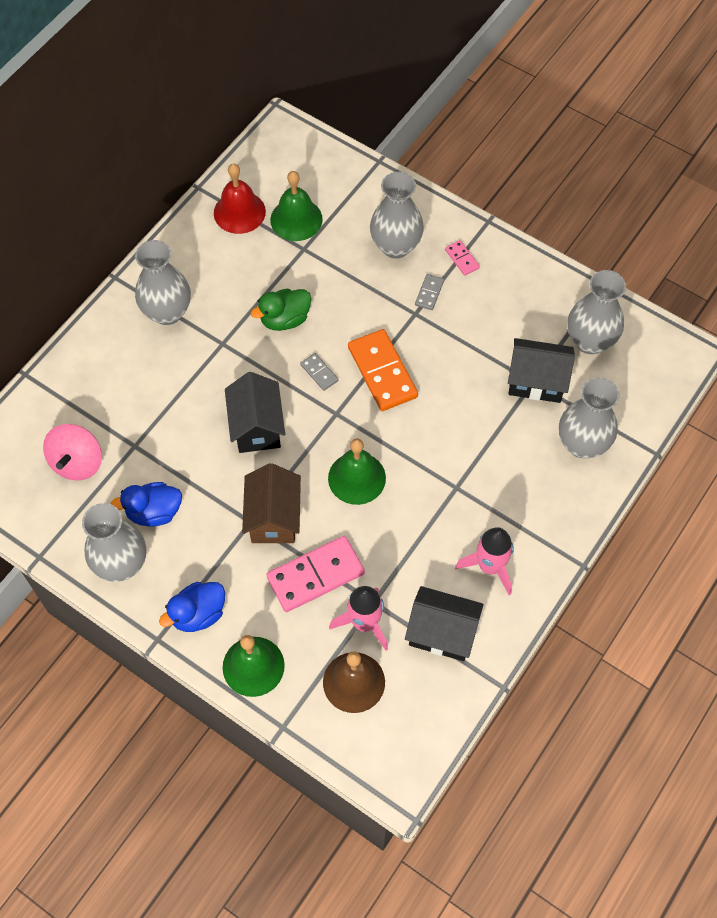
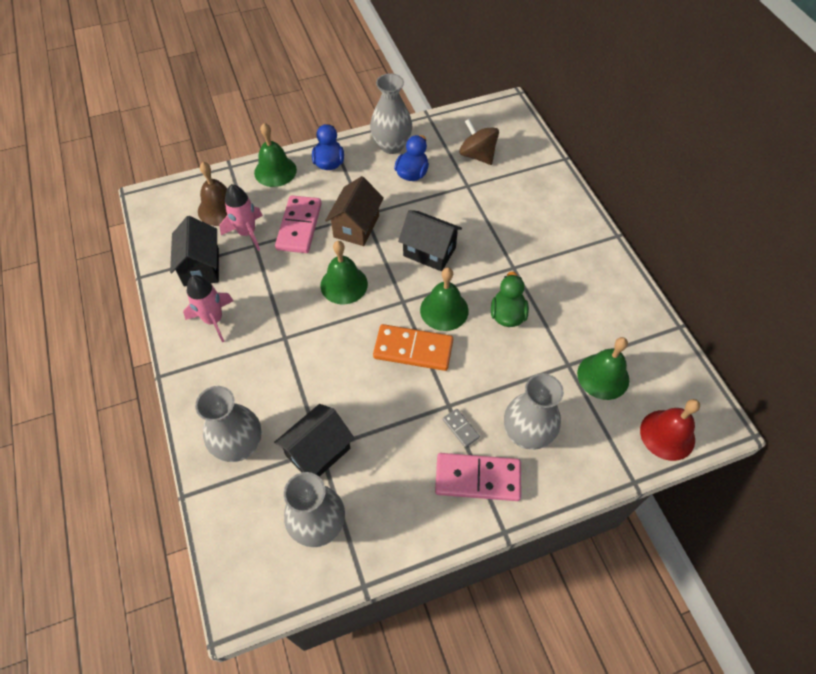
camera: 125 degrees right, 5 degrees down
pink spinning top [43,424,102,481] -> brown spinning top [459,119,499,165]
grey vase [135,240,191,325] -> none
red bell [214,163,266,234] -> red bell moved to [640,399,700,461]
brown house [242,463,301,543] -> brown house turned 75 degrees clockwise [325,176,384,246]
grey domino [300,353,339,391] -> green bell [420,267,469,331]
black house [405,586,483,661] -> black house turned 60 degrees counterclockwise [170,216,219,286]
pink domino [445,240,480,276] -> pink domino [435,453,521,501], size x2.12

